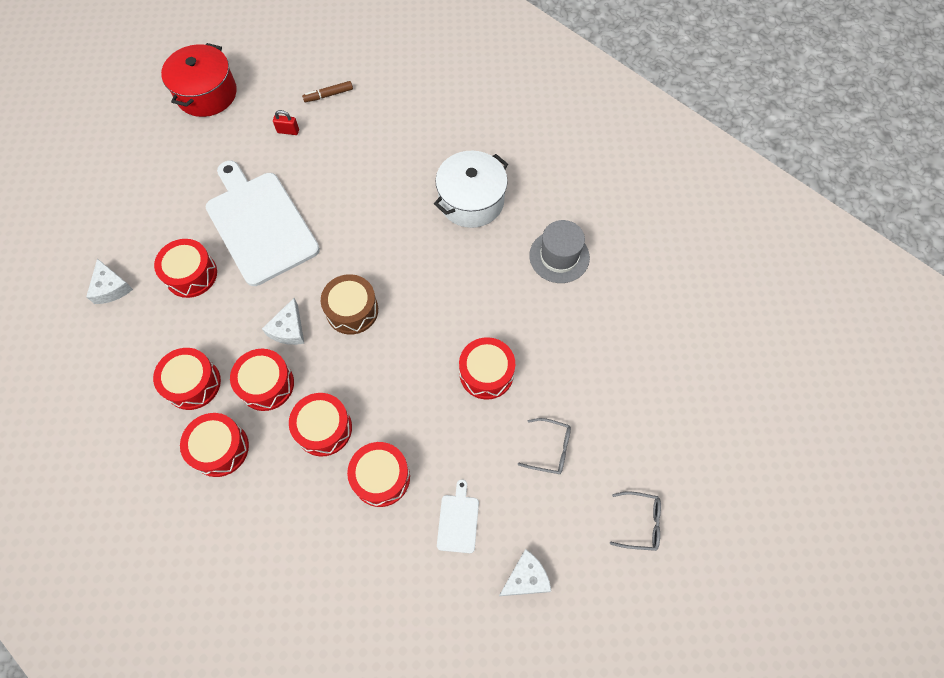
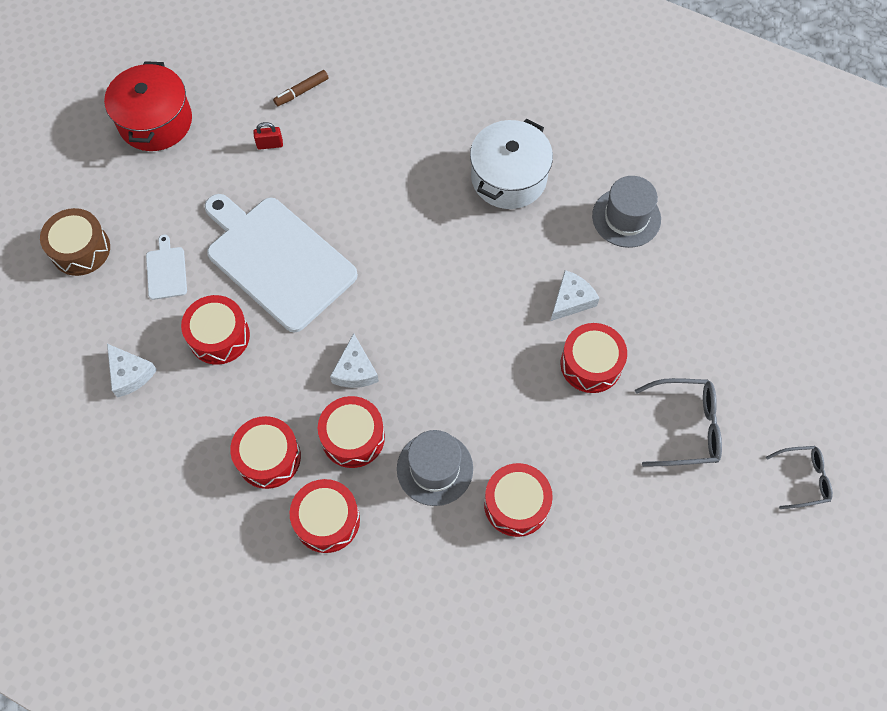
camera: 15 degrees left, 0 degrees up
red drum [289,393,352,457] -> grey hat [397,430,473,506]
brown drum [321,274,378,335] -> brown drum moved to [40,208,110,276]
white cutting board [437,479,479,553] -> white cutting board moved to [146,234,187,300]
white cheese [499,549,551,596] -> white cheese moved to [551,270,599,321]
grey glasses [518,418,571,474] -> grey glasses [635,378,722,467], size x1.52

